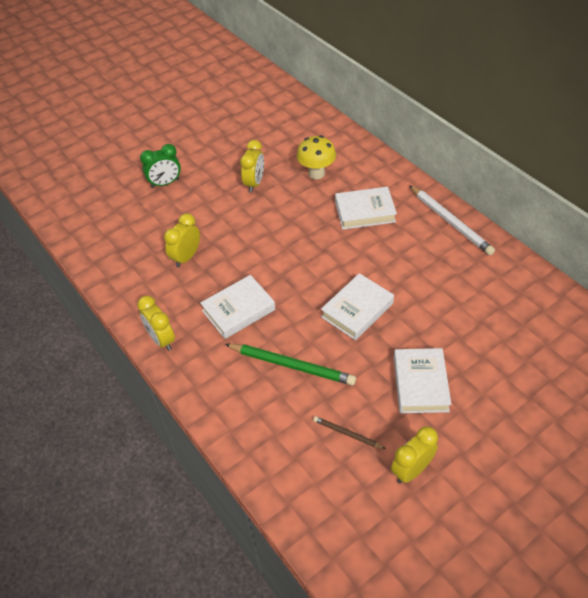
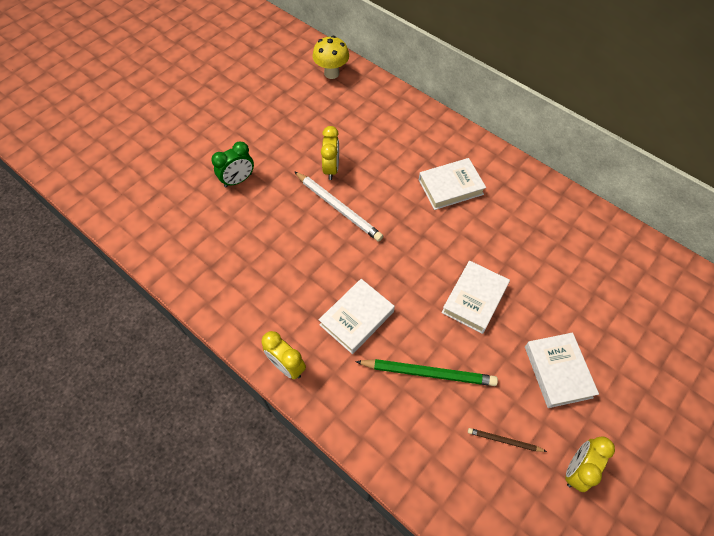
camera: 15 degrees left, 10 degrees up
yellow clock [164,213,200,268] -> none
yellow mushroom [297,135,336,179] -> yellow mushroom moved to [312,36,349,79]
white pencil [409,185,495,255] -> white pencil moved to [294,171,383,242]

